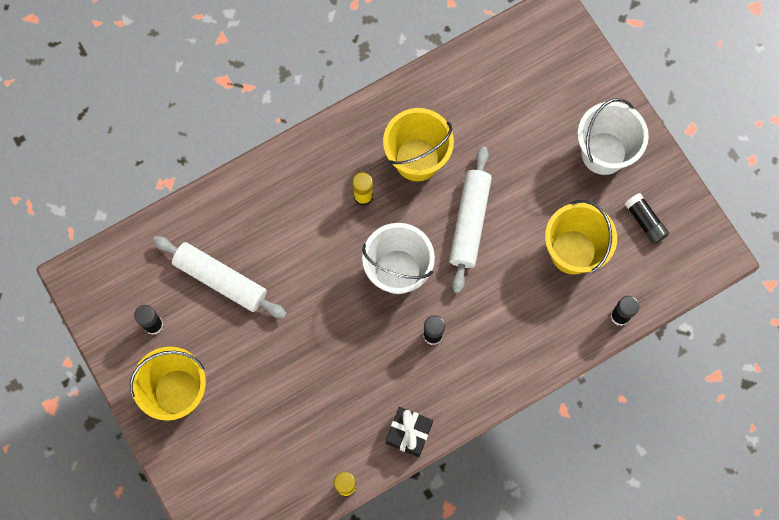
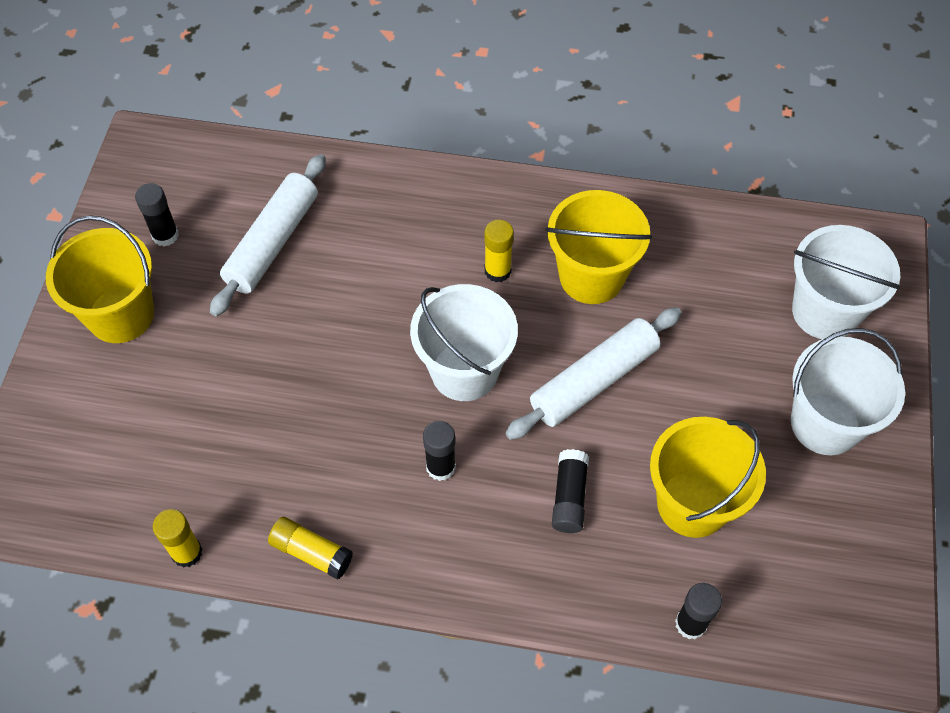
camera: 40 degrees right, 15 degrees down
white rolling pin [153,236,287,318] -> white rolling pin turned 45 degrees clockwise [210,154,326,317]
black gift [386,407,433,457] -> yellow glue stick [268,517,353,580]
black glue stick [625,193,669,244] -> black glue stick moved to [552,449,589,533]
none -> white bucket [792,225,900,340]

